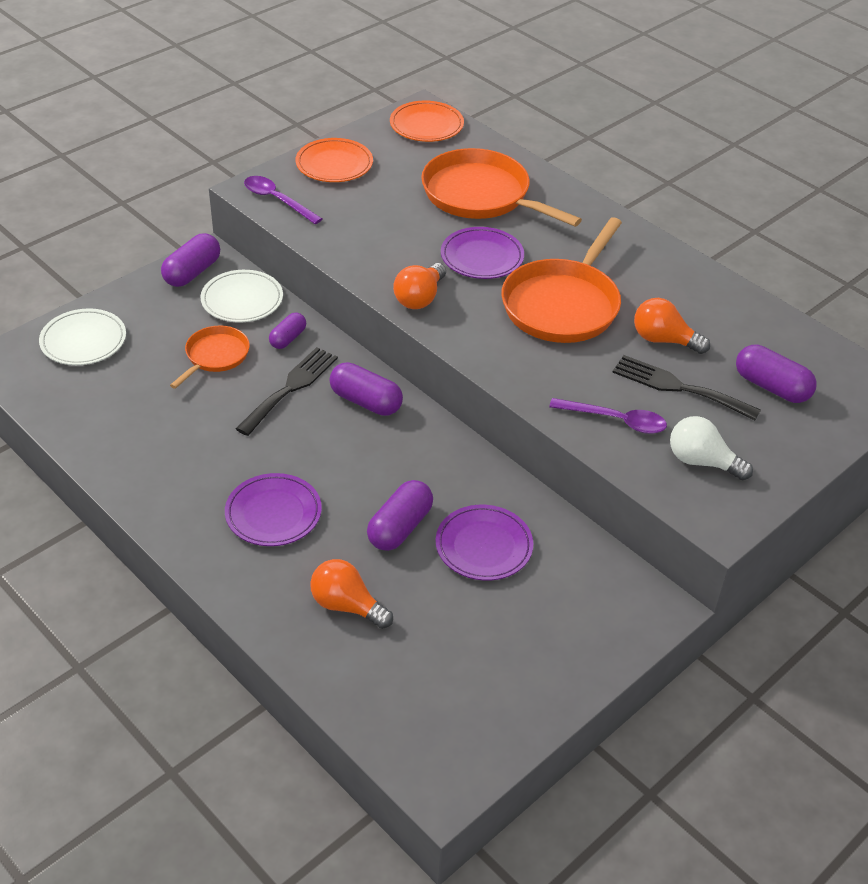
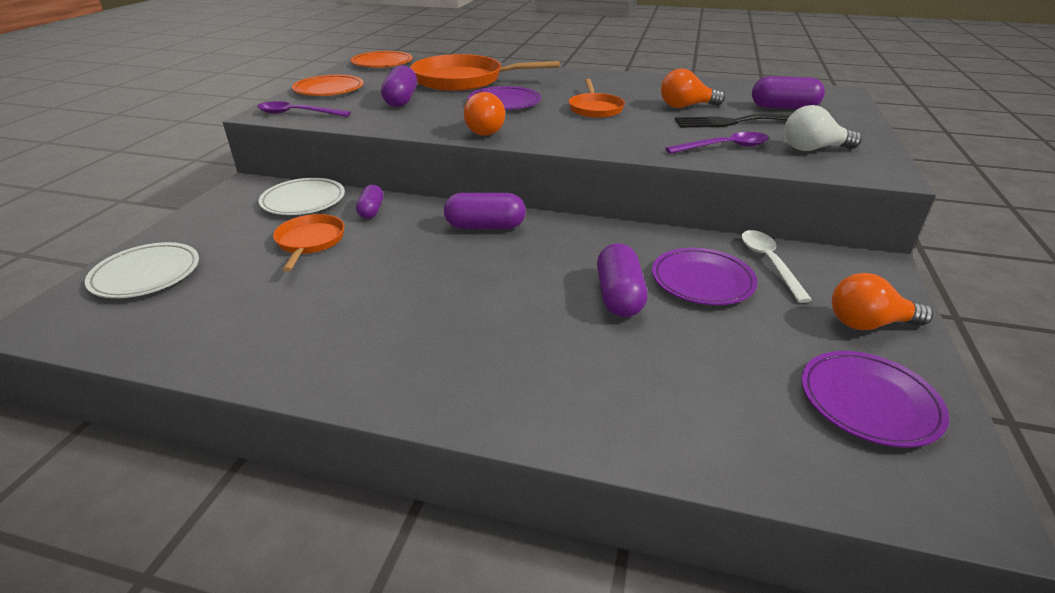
camera: 30 degrees left, 10 degrees down
purple capsule [161,233,220,287] -> purple capsule moved to [381,65,417,107]
purple plate [225,473,322,546] -> purple plate moved to [801,351,950,448]
black fork [236,347,338,436] -> none
orange light bulb [310,559,393,629] -> orange light bulb moved to [832,273,933,330]
orange pan [501,217,622,343] -> orange pan [569,79,625,118], size x0.55
none -> white spoon [741,230,812,303]

